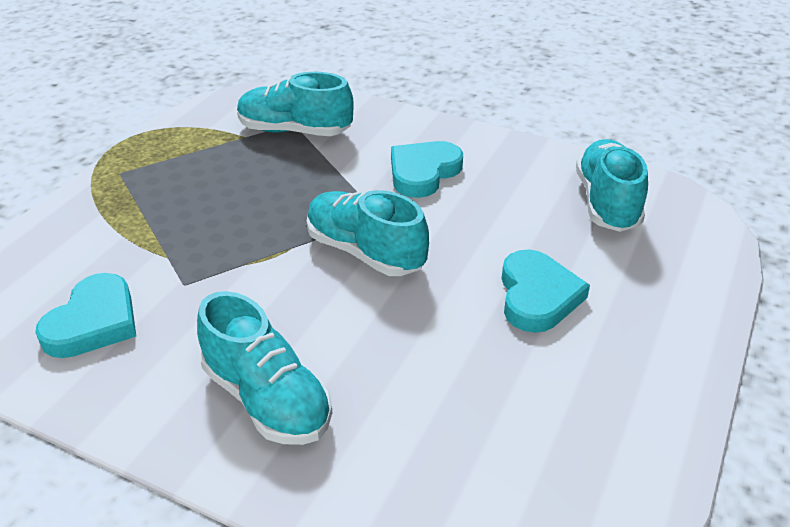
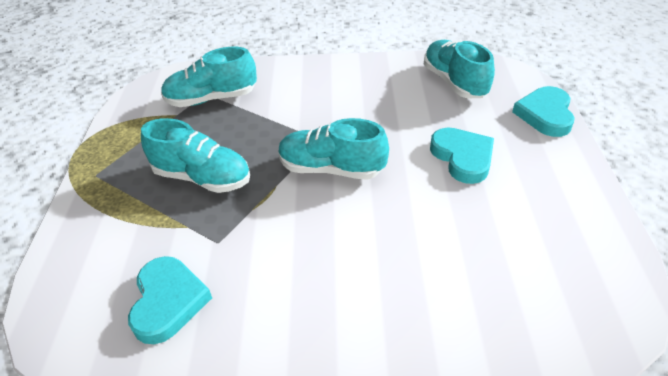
camera: 25 degrees left, 5 degrees up
turquoise shoe [197,291,332,445] -> turquoise shoe moved to [141,118,250,193]
turquoise heart [391,141,463,198] -> turquoise heart moved to [512,86,575,137]

